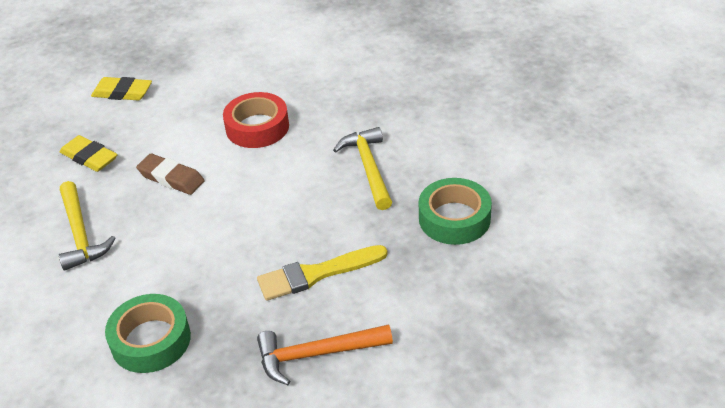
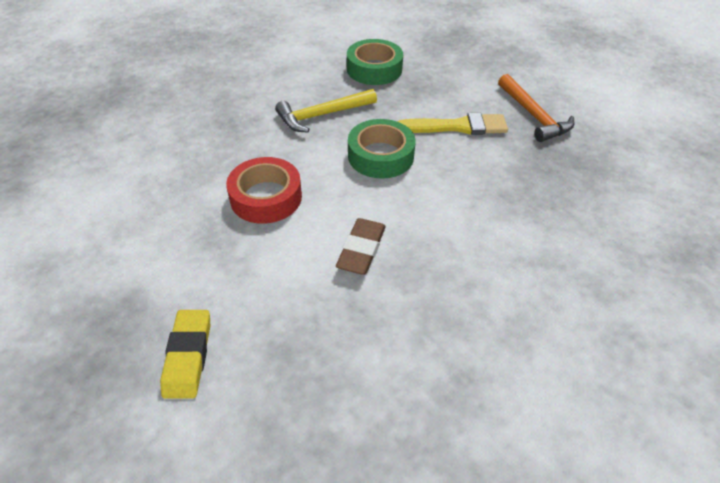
camera: 105 degrees left, 5 degrees up
yellow hammer [59,181,116,271] -> none
yellow eraser [60,135,118,172] -> none
green tape [105,294,191,373] -> green tape moved to [348,119,416,178]
yellow brush [257,245,388,301] -> yellow brush turned 60 degrees counterclockwise [397,113,508,135]

